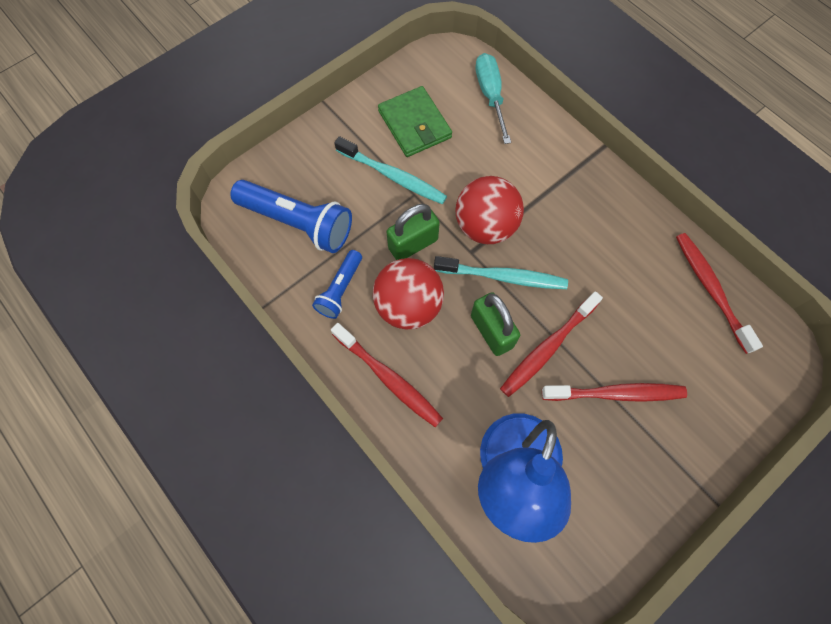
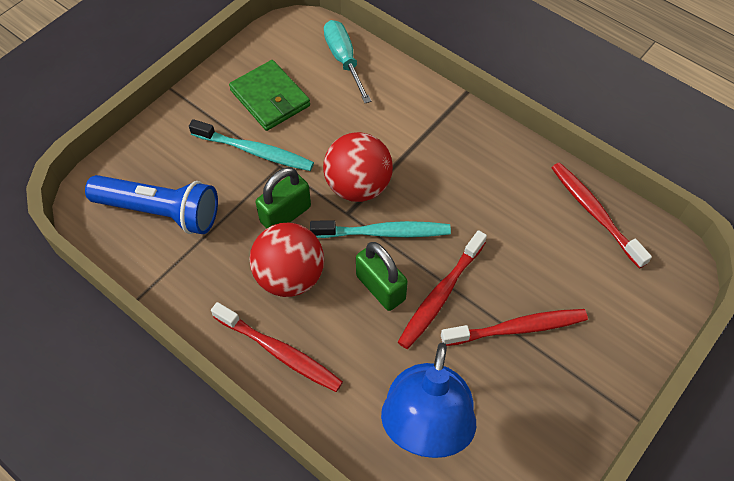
camera: 10 degrees left, 10 degrees down
blue flashlight [312,250,362,319] -> none

